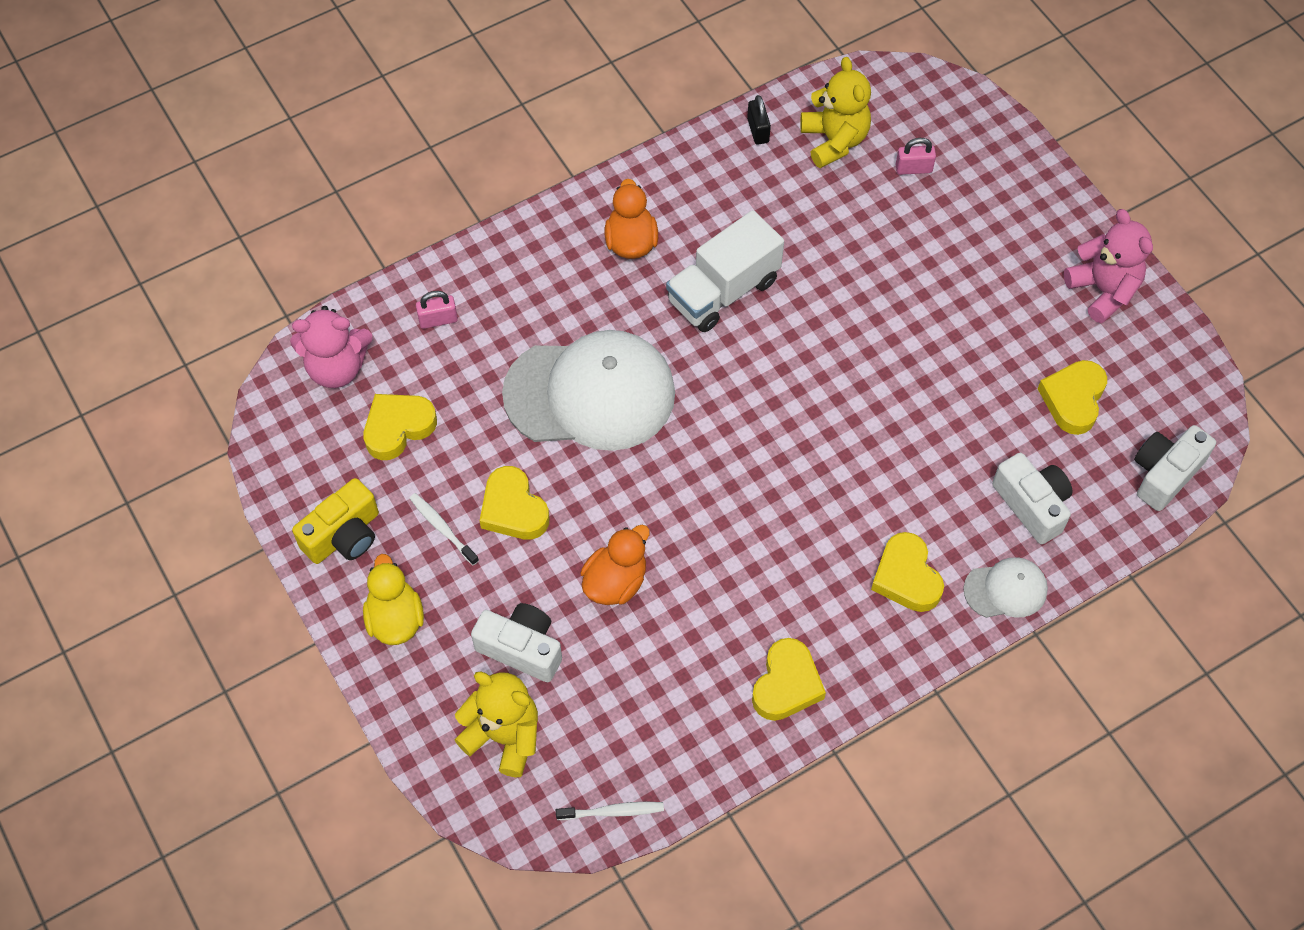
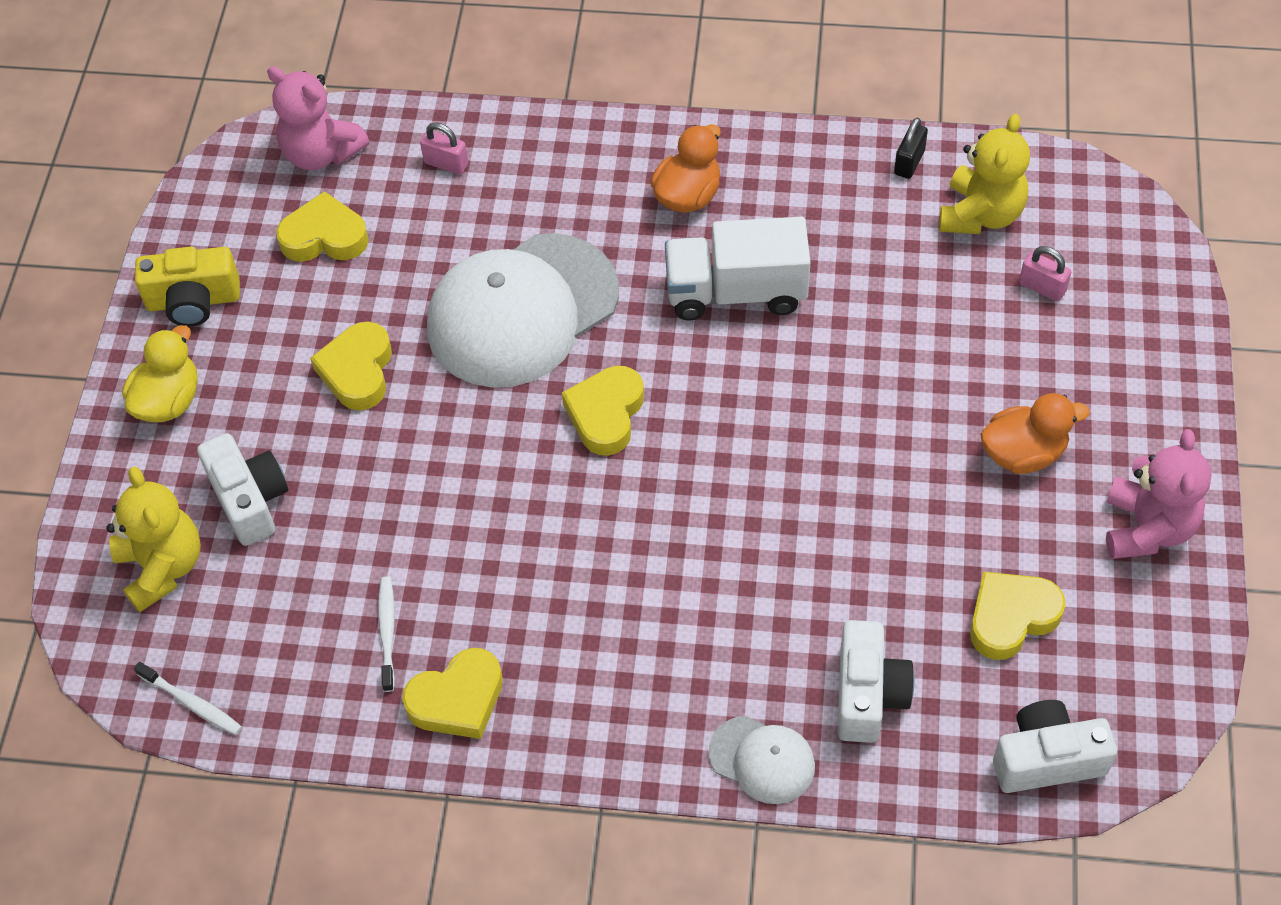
camera: 40 degrees right, 5 degrees down
white toothbrush [409,493,479,565] -> white toothbrush moved to [378,576,395,692]
white cap [502,330,675,451] -> white cap turned 105 degrees clockwise [427,233,619,388]
orange duck [580,525,650,605] -> orange duck moved to [980,393,1090,474]
yellow heart [871,532,944,612] -> yellow heart moved to [562,366,644,456]

